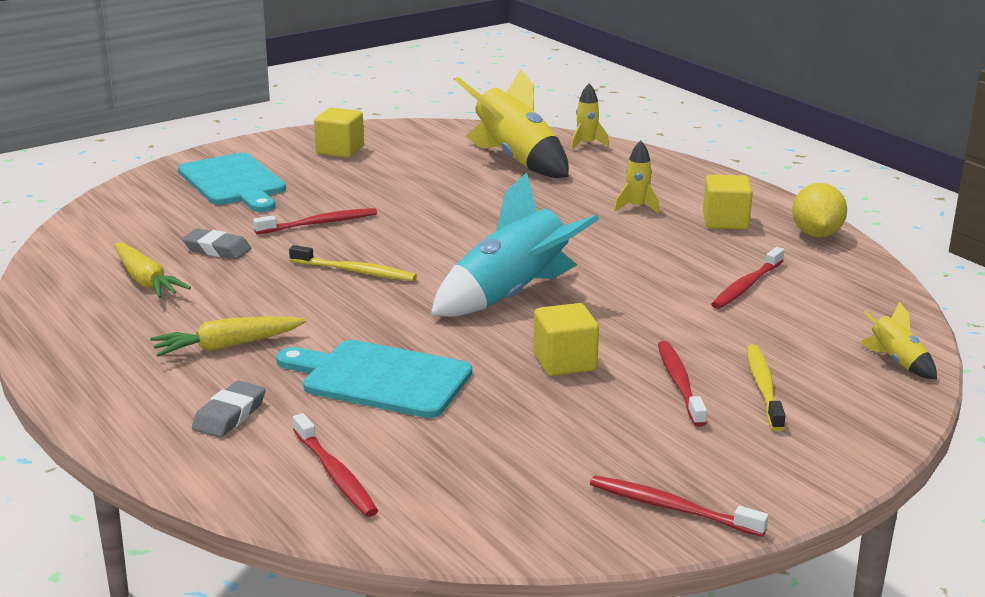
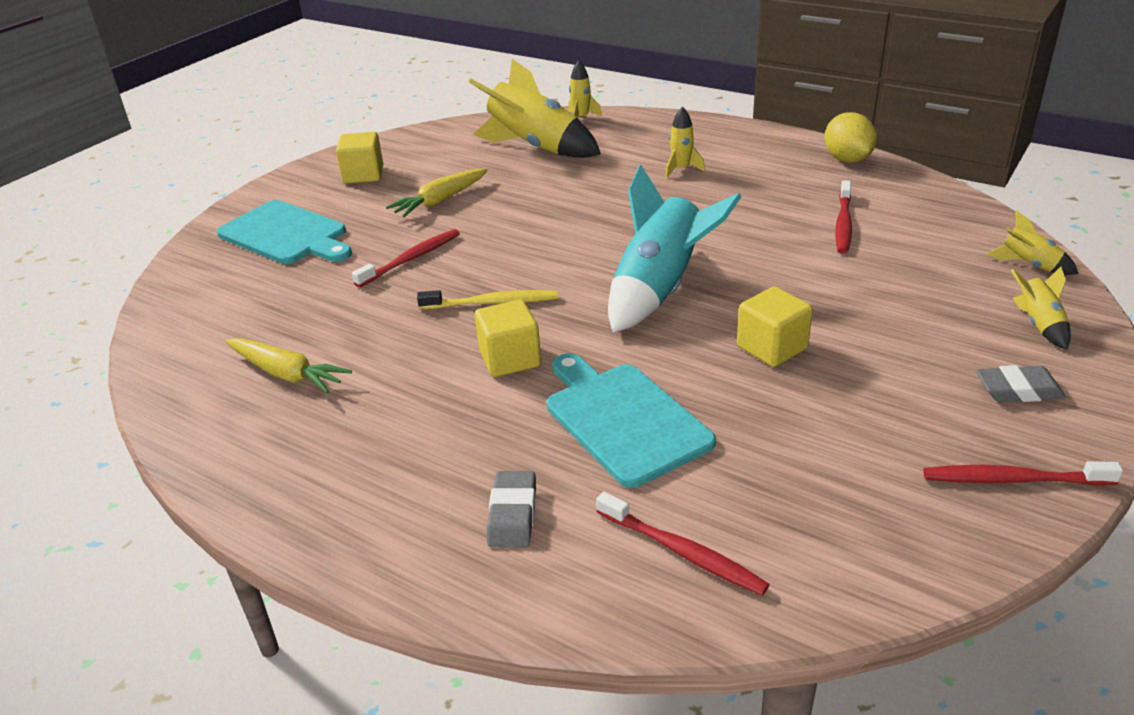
camera: 20 degrees left, 10 degrees up
yellow carrot [150,317,306,357] -> yellow carrot moved to [386,168,488,217]
grey eraser [182,228,251,259] -> grey eraser moved to [976,365,1066,402]
turquoise cutting board [276,340,472,418] -> turquoise cutting board turned 60 degrees clockwise [547,353,716,488]
red toothbrush [658,341,707,427] -> none
yellow cube [703,174,753,229] -> yellow cube moved to [475,300,541,377]
yellow toothbrush [747,345,786,431] -> none
none -> yellow rocket [1011,267,1071,350]

